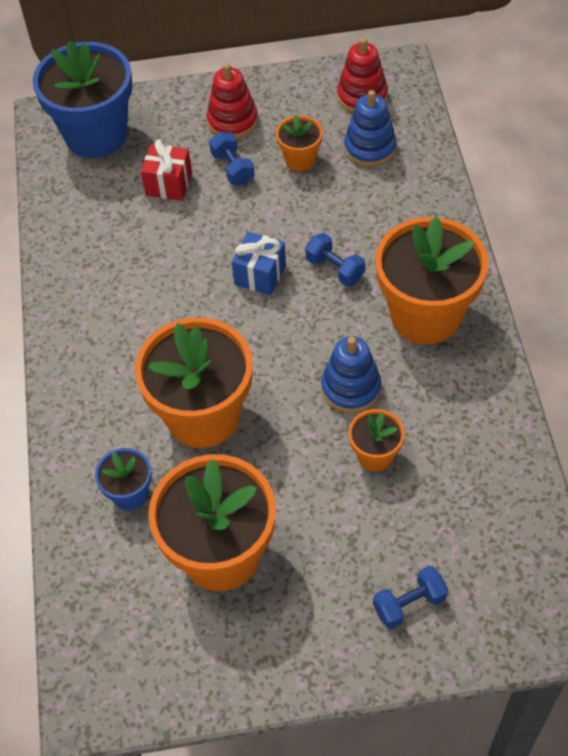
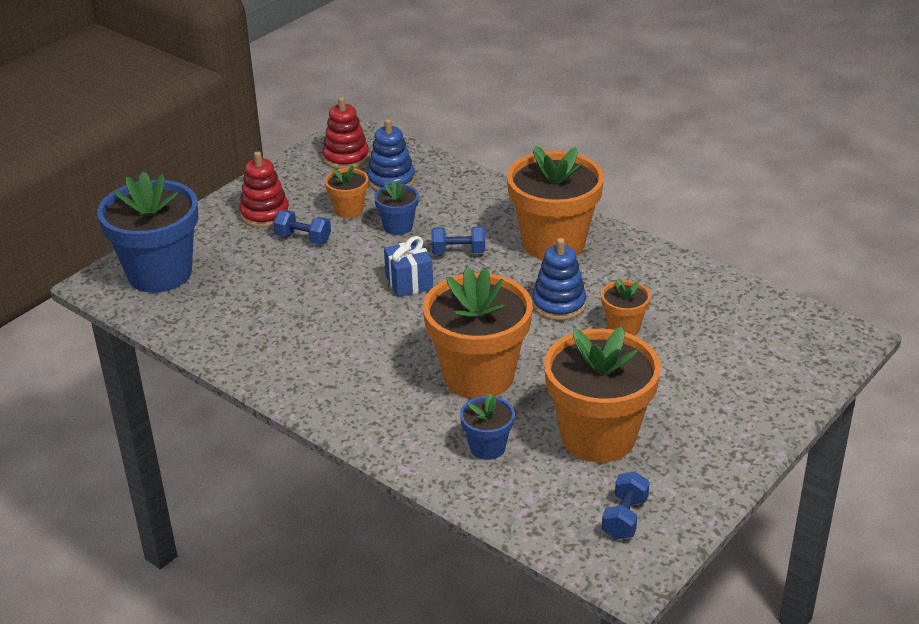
camera: 45 degrees left, 20 degrees down
red gift [141,139,192,201] -> none
blue dumbbell [373,566,448,629] -> blue dumbbell moved to [602,471,650,540]
none -> blue flower pot [374,180,419,235]

